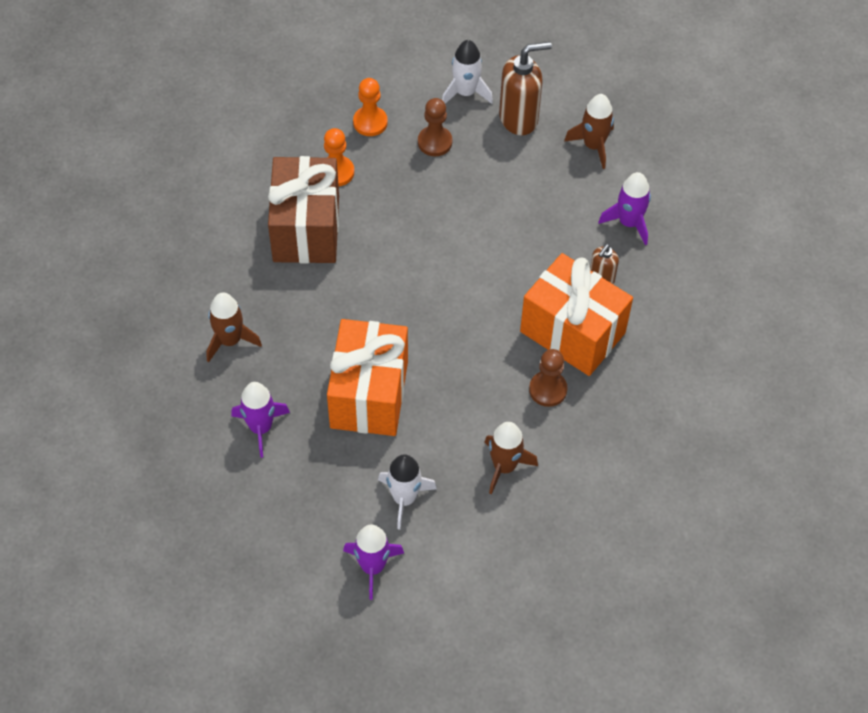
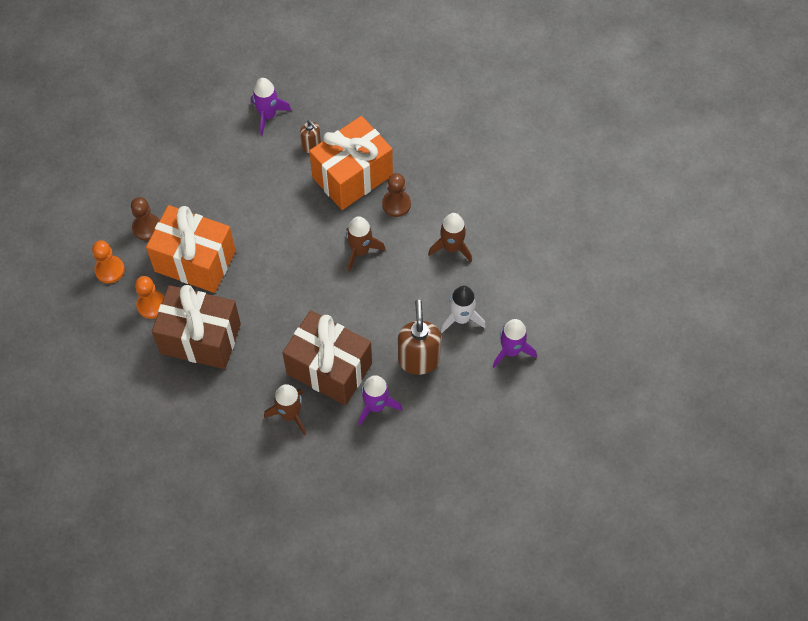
camera: 75 degrees left, 5 degrees up
orange gift [327,319,408,436] -> orange gift moved to [146,205,236,293]
white rocket [442,40,493,104] -> none
brown soap dispenser [499,42,552,135] -> brown soap dispenser moved to [398,300,441,375]
brown rocket [564,94,614,169] -> brown rocket moved to [346,216,386,271]
none -> brown gift [282,310,372,405]

